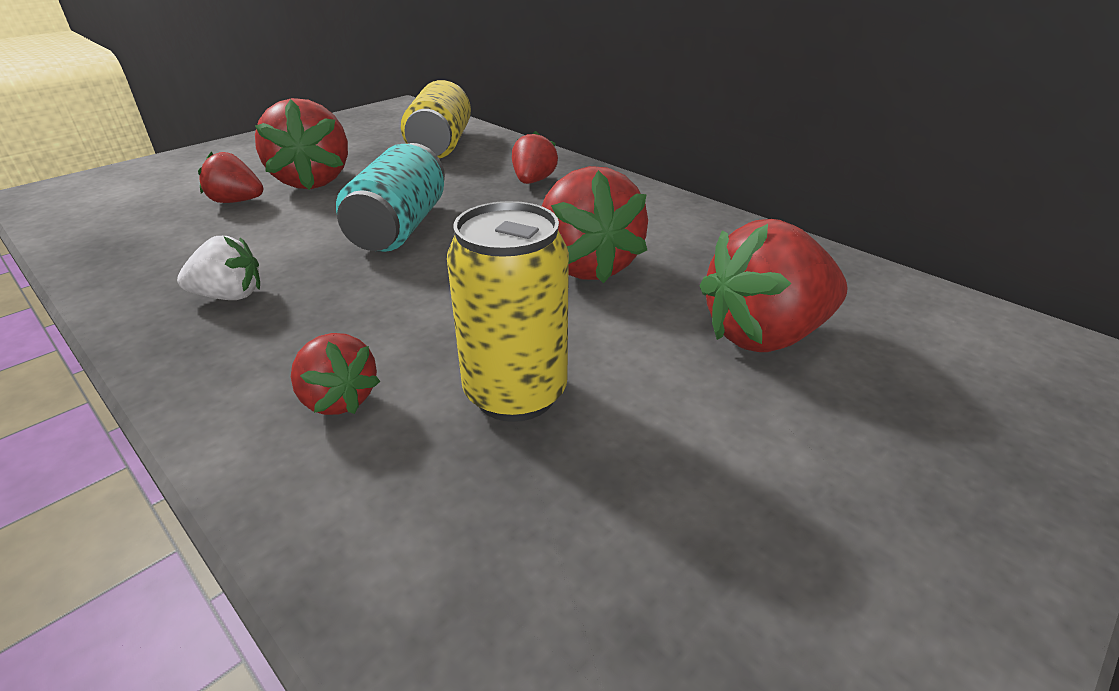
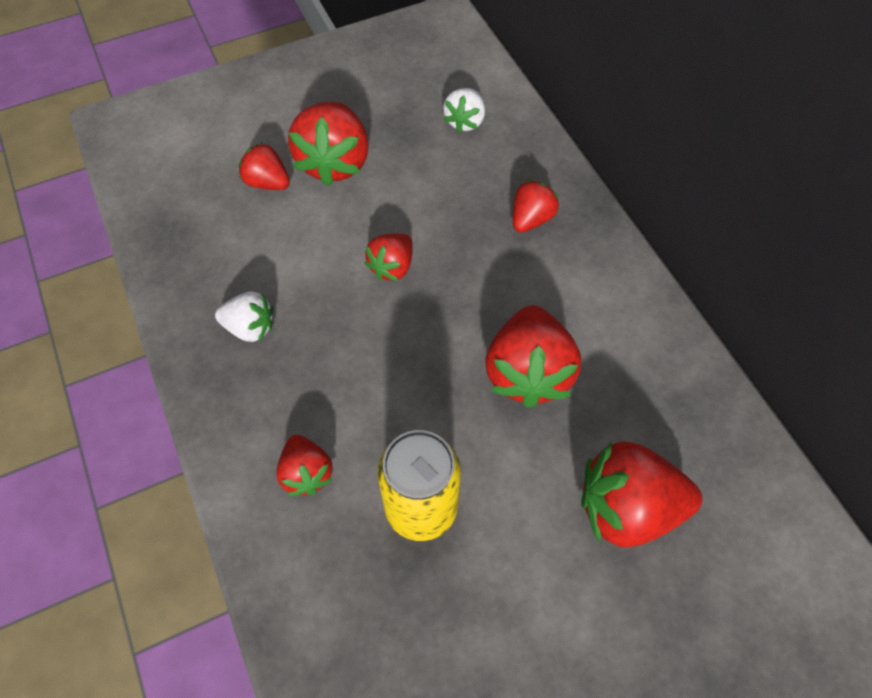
camera: 20 degrees right, 25 degrees up
turquoise can [336,143,445,252] -> red strawberry [364,234,413,281]
yellow can [401,80,471,158] -> white strawberry [443,88,485,133]

